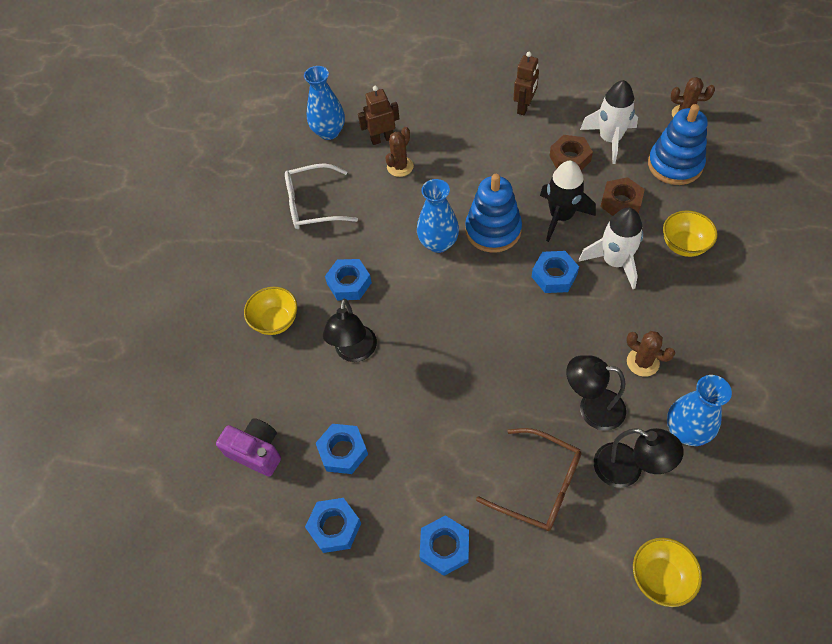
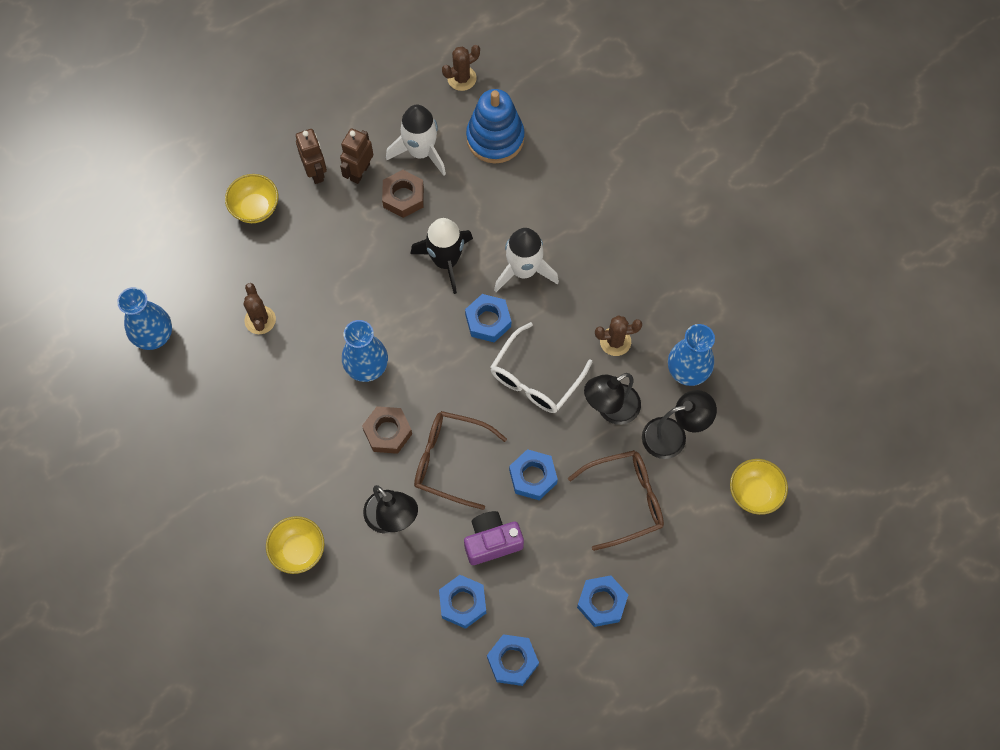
camera: 50 degrees left, 10 degrees up
purple camera [216,418,281,477] -> purple camera moved to [464,511,524,565]
white glasses [285,163,358,229] -> white glasses moved to [490,322,592,413]
blue nut [325,259,372,300] -> blue nut moved to [509,449,558,500]
brown robot [358,86,400,145] -> brown robot moved to [340,128,373,184]
blue stacking toy [465,174,522,253] -> none
brown nut [600,177,645,216] -> brown nut moved to [362,406,412,454]
yellow bowl [663,211,718,257] -> yellow bowl moved to [225,174,278,223]
none -> brown glasses [414,411,507,510]

